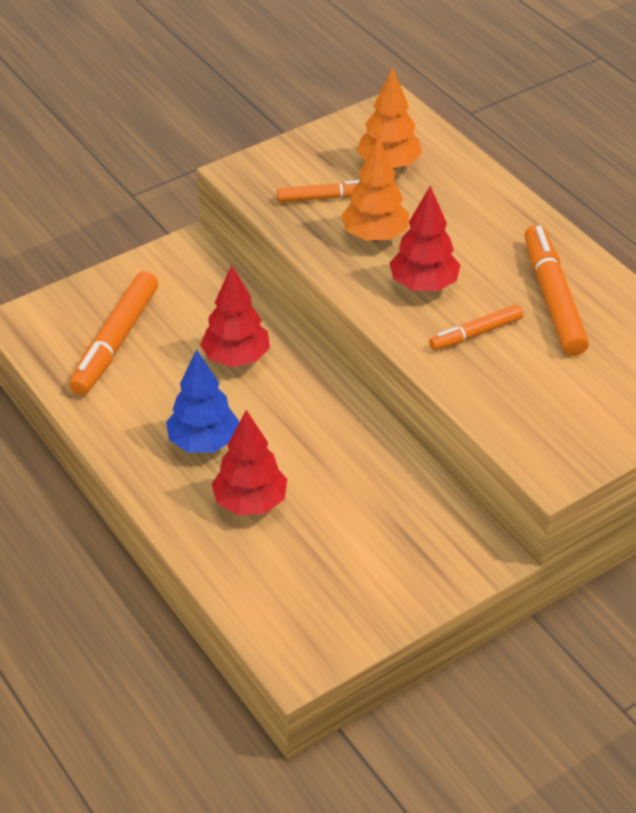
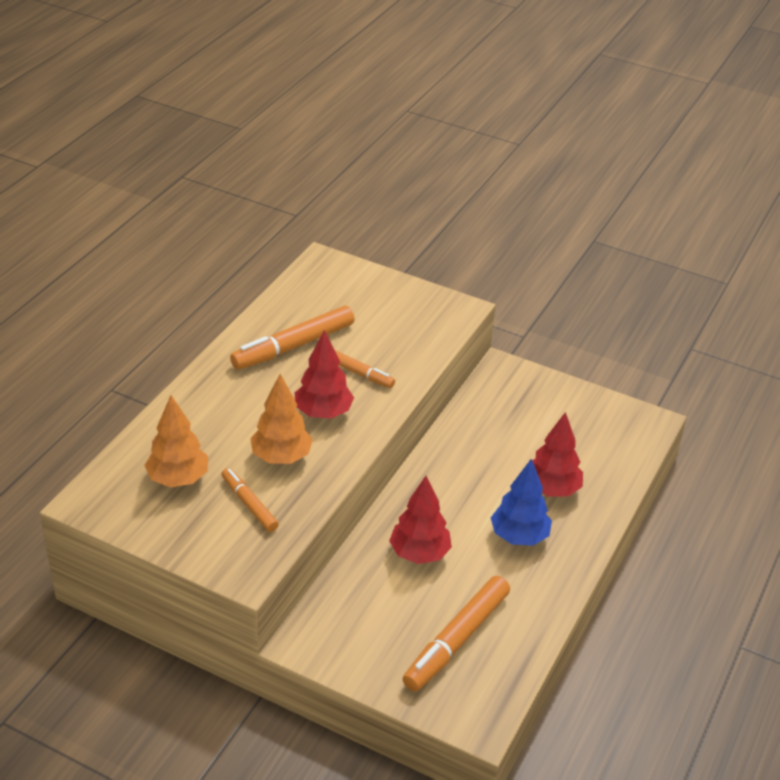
camera: 120 degrees left, 5 degrees down
orange marker [69,271,158,395] -> orange marker turned 135 degrees clockwise [403,576,510,692]

